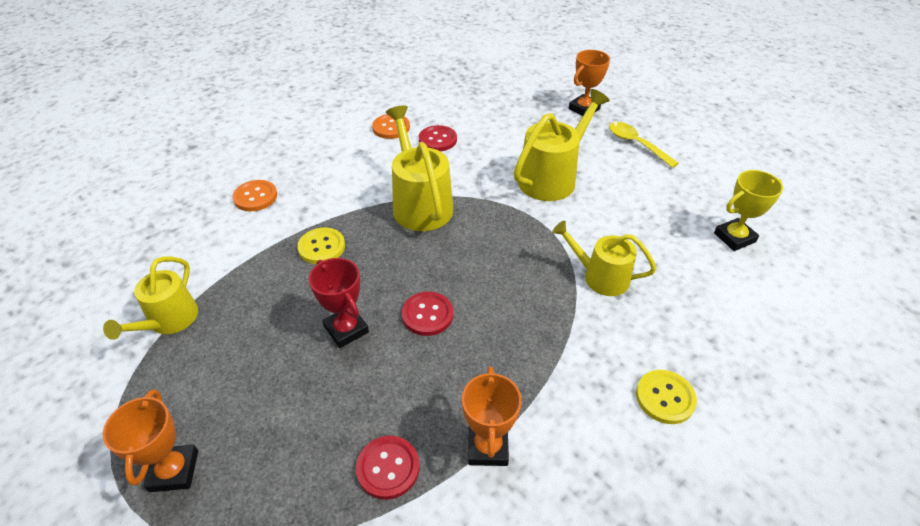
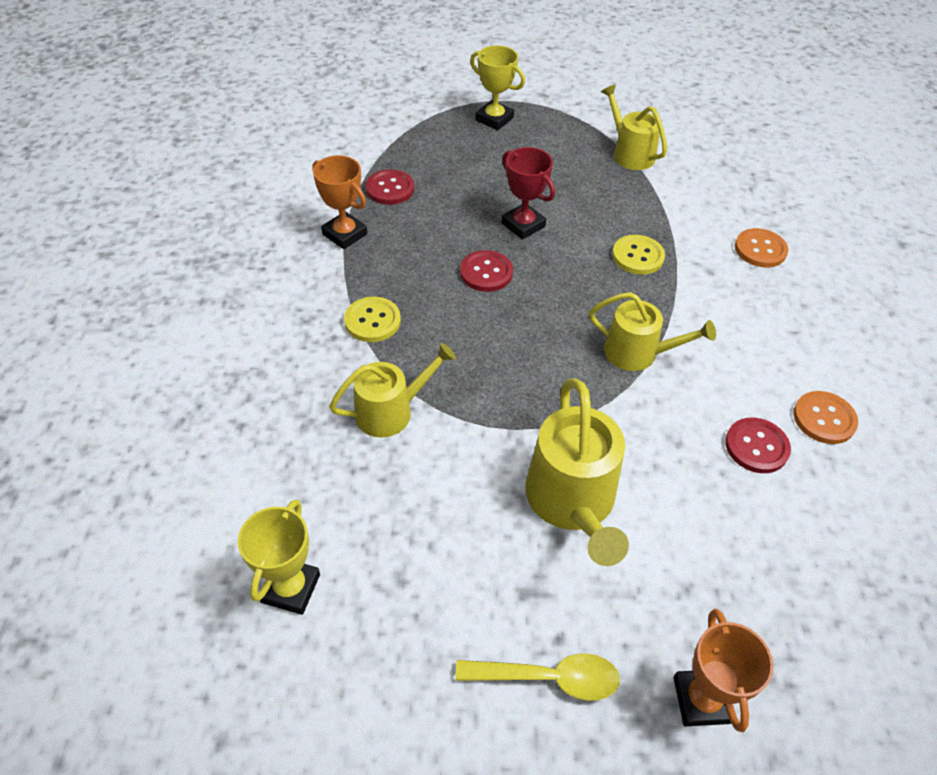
camera: 130 degrees right, 5 degrees up
orange trophy [103,389,198,492] -> yellow trophy [470,45,525,130]
red trophy [309,258,369,348] -> red trophy turned 45 degrees clockwise [502,147,555,240]
yellow watering can [386,105,453,231] -> yellow watering can [589,292,716,371], size x0.66
yellow button [636,370,697,424] -> yellow button moved to [344,297,401,342]

